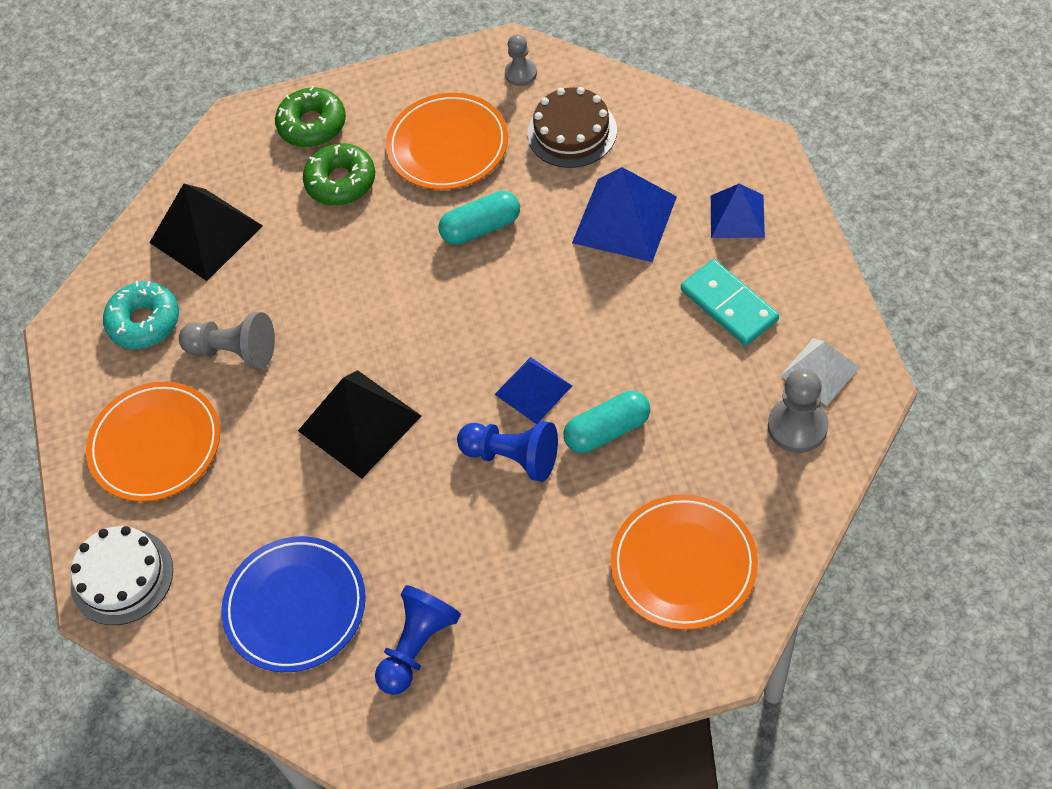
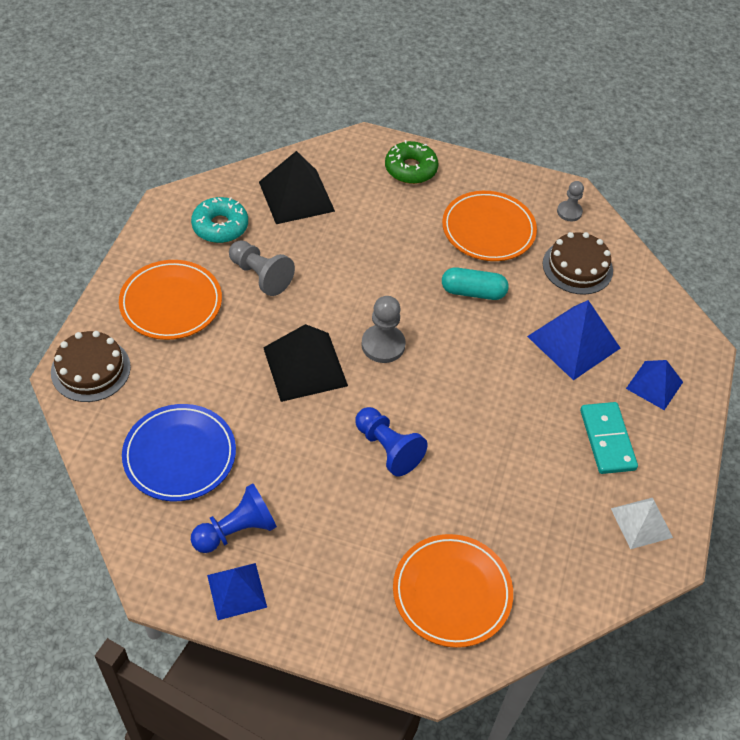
camera: 20 degrees right, 5 degrees down
white cake [71,526,173,625] -> brown cake [51,331,131,402]
green donut [303,143,375,206] -> none
blue pyramid [494,357,572,424] -> blue pyramid moved to [207,563,267,620]
turquoise capsule [564,391,650,453] -> none
grey pawn [768,369,829,453] -> grey pawn moved to [361,296,406,363]

